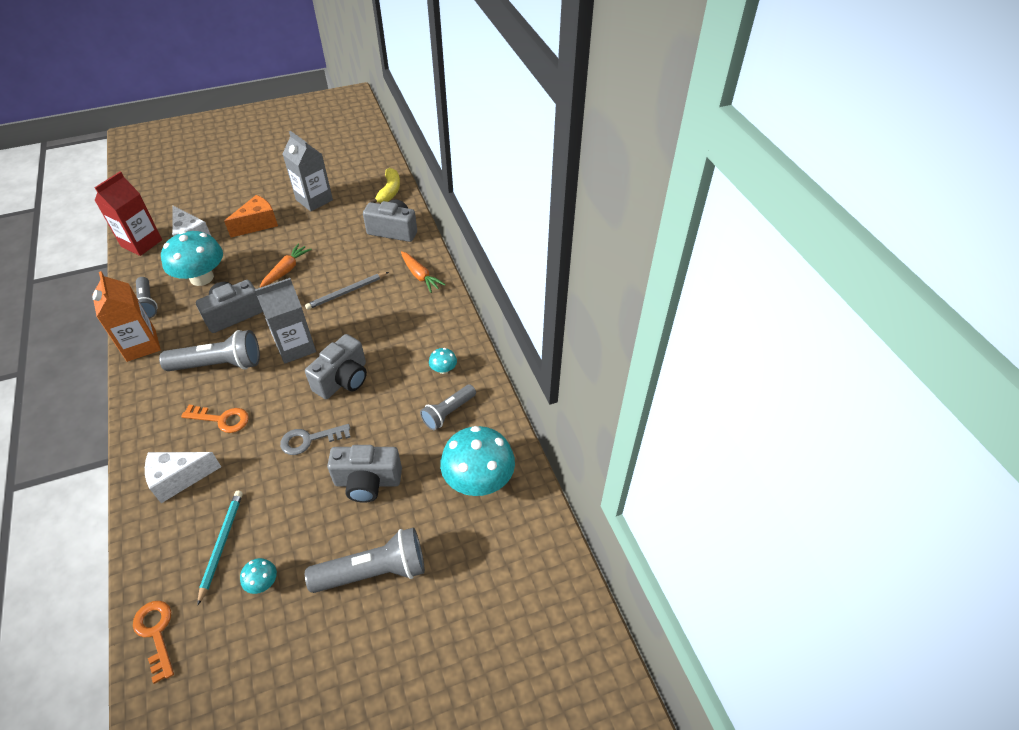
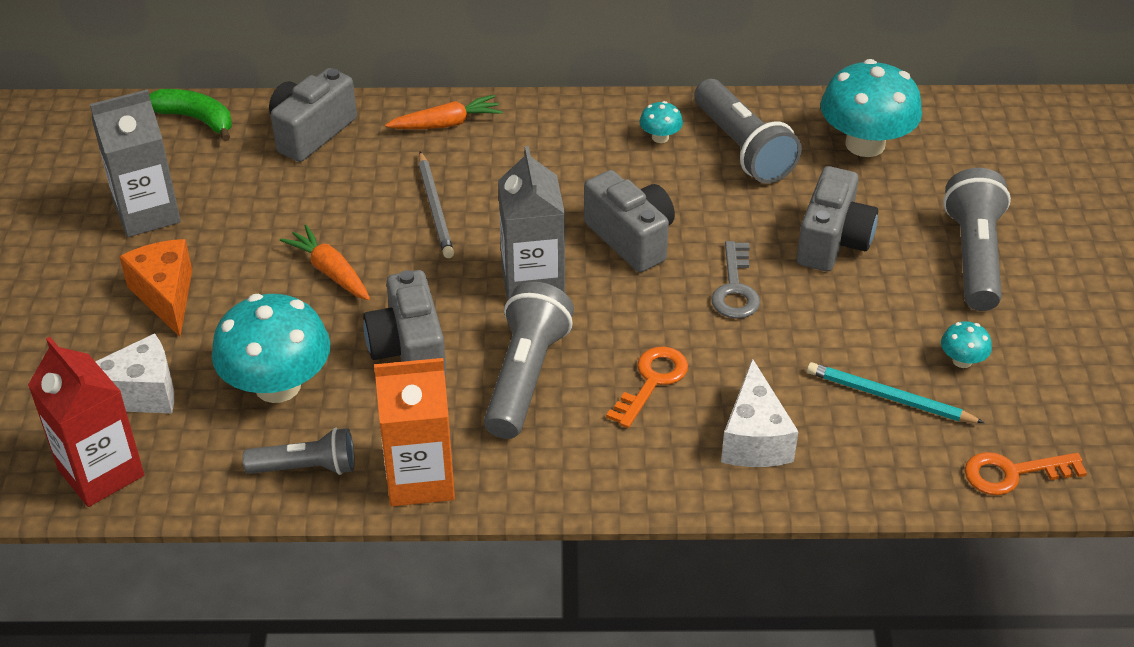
camera: 70 degrees left, 5 degrees down
yellow banana [369,168,400,203] -> green banana [149,89,232,141]
grey flashlight [420,385,476,430] -> grey flashlight [694,79,802,183], size x1.59

